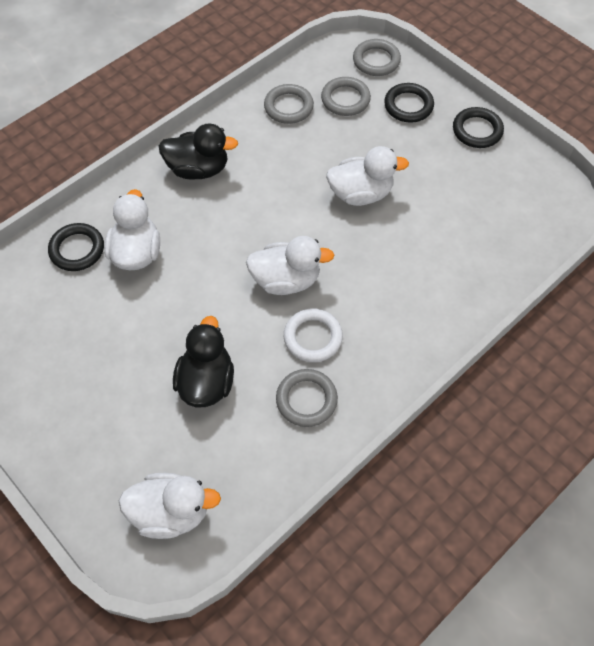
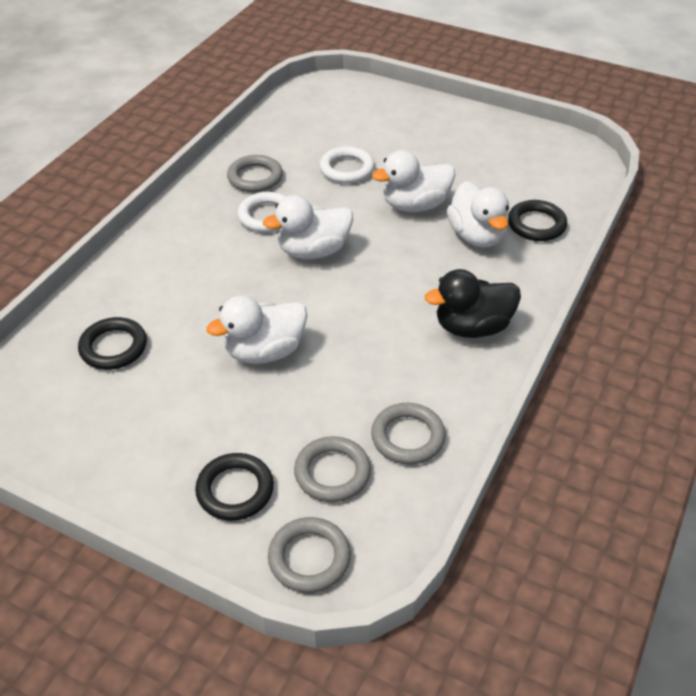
camera: 160 degrees right, 15 degrees down
white duck [119,473,221,539] -> white duck moved to [372,150,455,212]
black duck [173,316,234,408] -> white ring [320,147,375,184]
black ring [453,107,504,148] -> black ring moved to [78,317,147,370]

